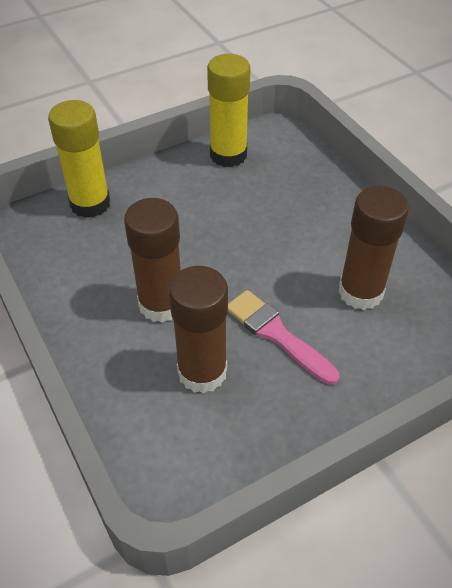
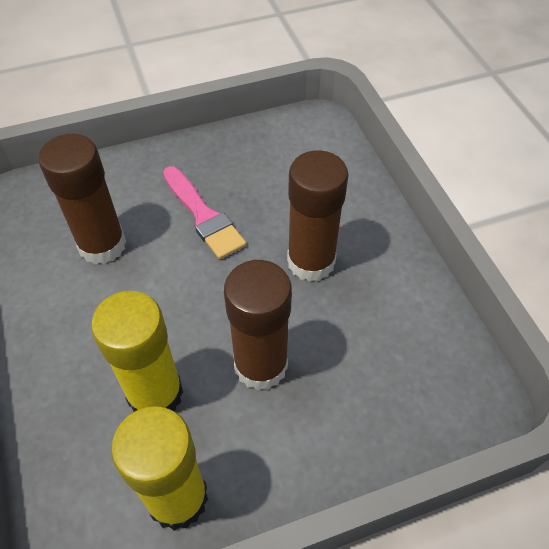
camera: 170 degrees left, 5 degrees up
yellow glue stick [48,100,110,218] -> yellow glue stick moved to [91,291,183,412]
brown glue stick [169,266,228,394] -> brown glue stick moved to [224,260,292,390]

